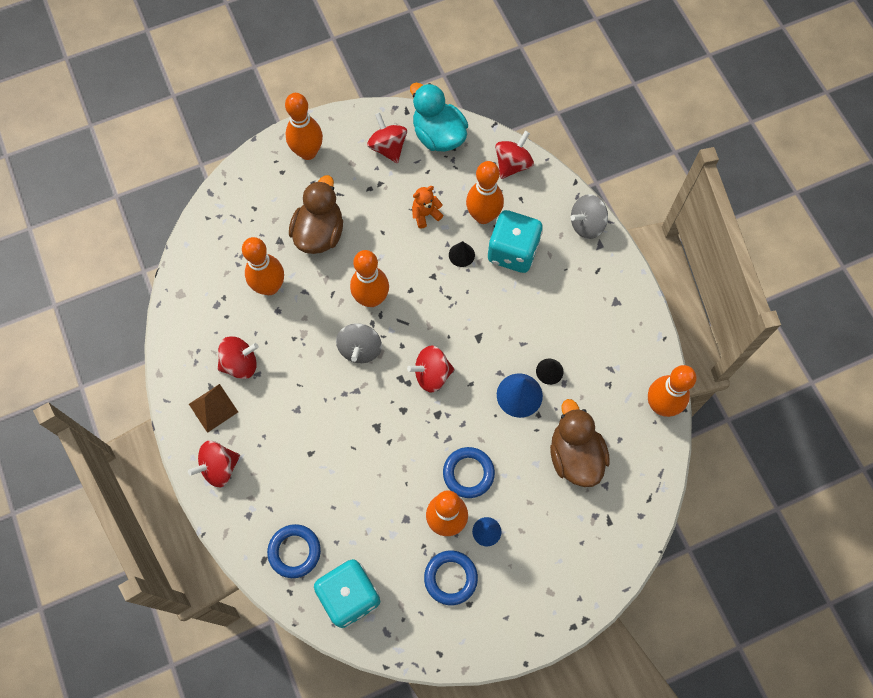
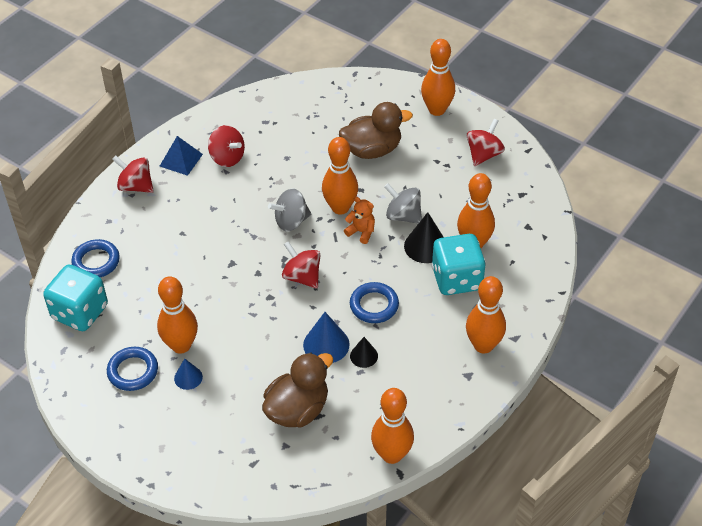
camera: 60 degrees right, 20 degrees down
brown pyramid [189,384,238,433] -> blue pyramid [159,136,203,176]
orange bowling pin [242,237,284,295] -> orange bowling pin moved to [466,276,506,354]
turquoise duck [410,83,468,152] -> none
orange teddy bear [412,186,444,228] -> orange teddy bear moved to [344,197,375,244]
blue ring [443,447,495,498] -> blue ring moved to [350,282,399,323]
black cone [449,241,475,267] -> black cone [404,212,444,263], size x1.66
red spinning top [495,131,534,179] -> none
grey spinning top [570,194,608,239] -> grey spinning top moved to [384,183,422,224]

